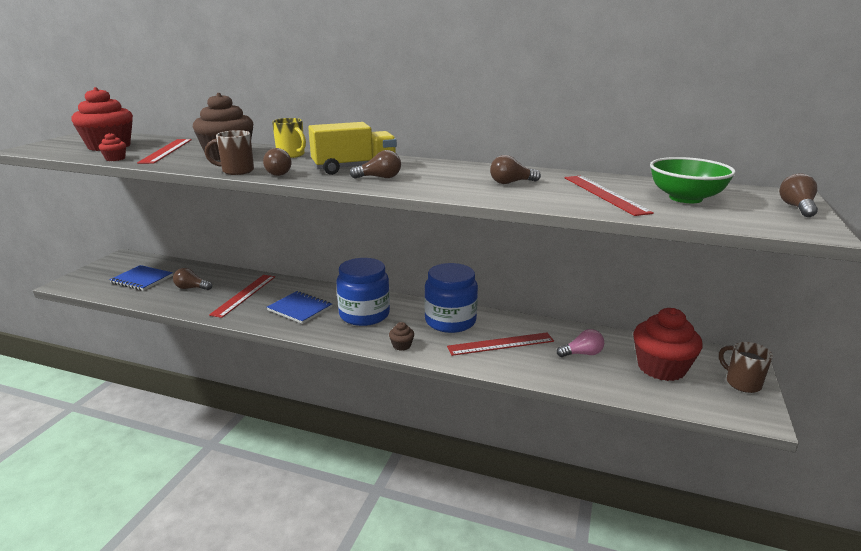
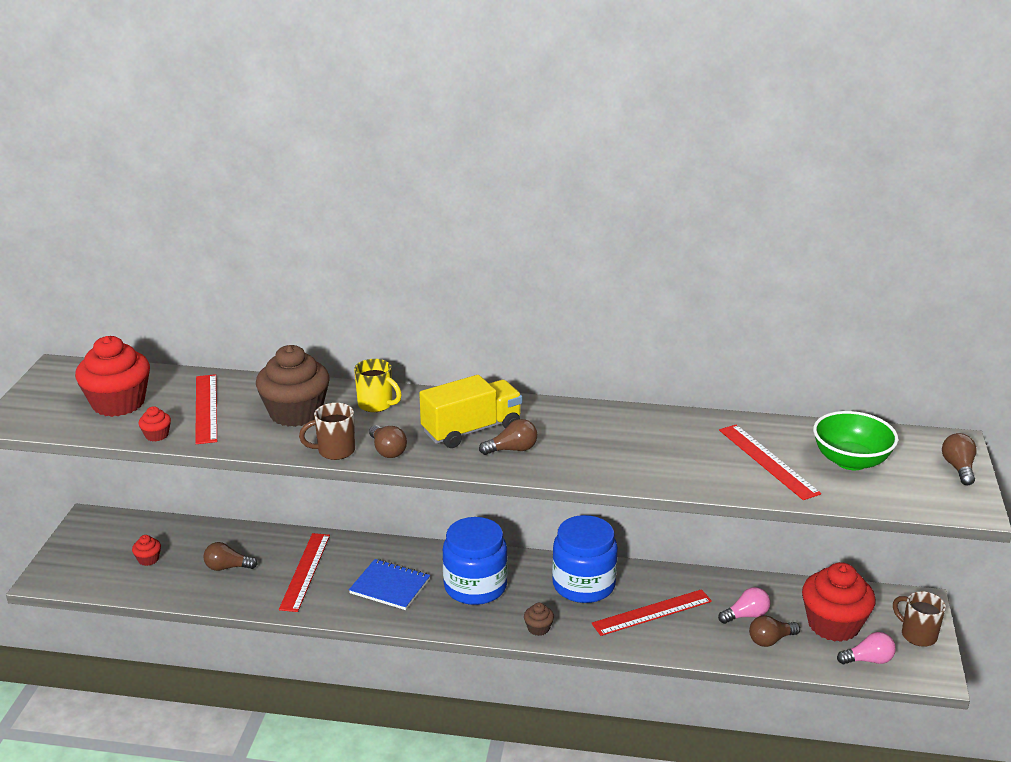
camera: 10 degrees left, 5 degrees up
blue notebook [109,265,173,291] -> red cupcake [132,535,161,566]
brown light bulb [490,155,541,184] -> brown light bulb moved to [749,615,800,647]
none -> pink light bulb [837,632,896,664]

